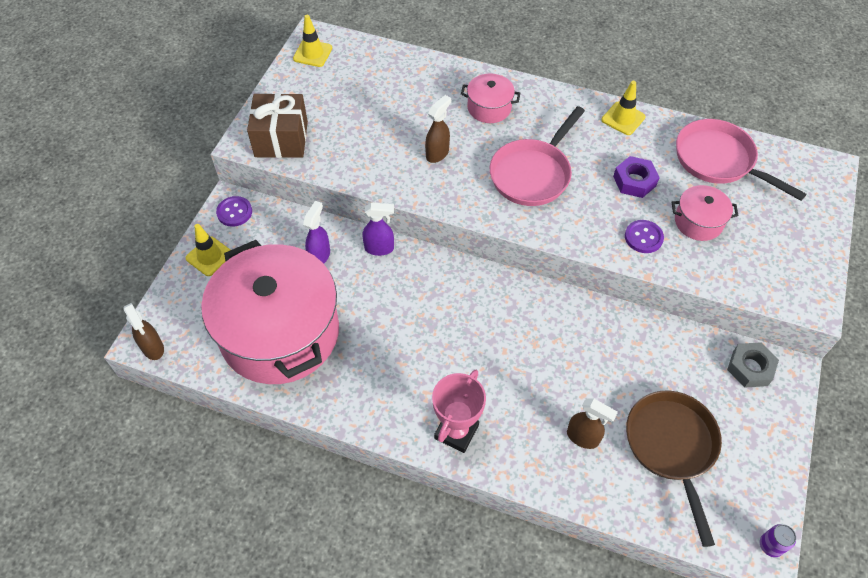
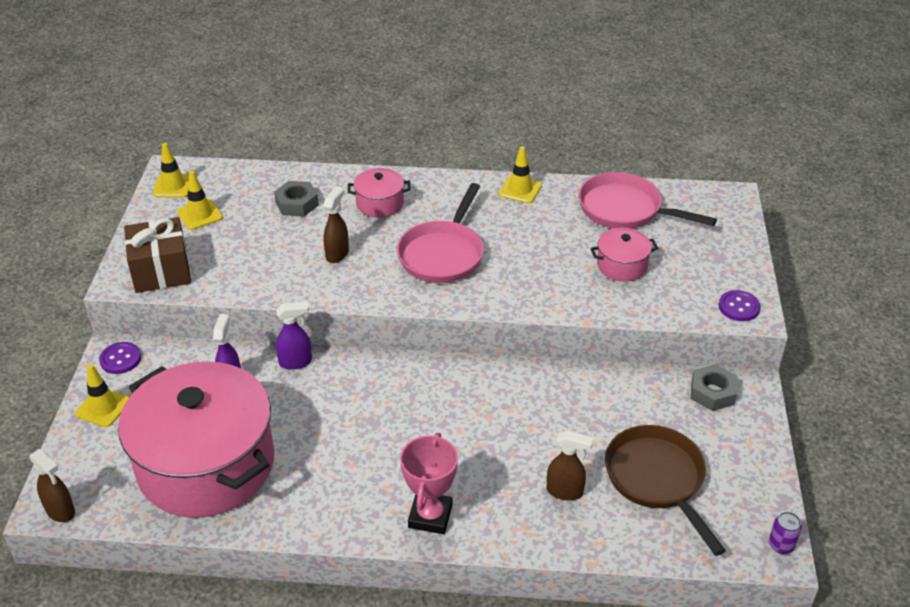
camera: 15 degrees left, 15 degrees down
purple nut [613,156,660,198] -> none
purple button [625,220,664,253] -> purple button moved to [719,290,761,321]
none -> yellow traffic cone [177,171,223,230]
none -> grey nut [274,181,319,216]

